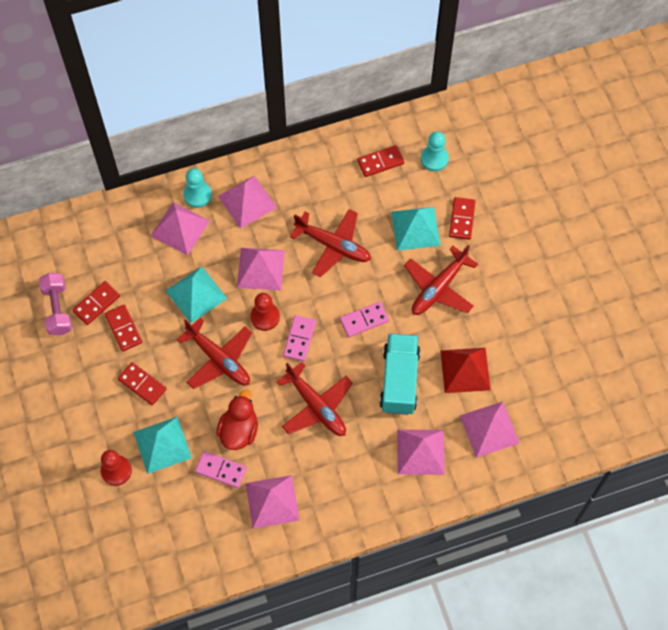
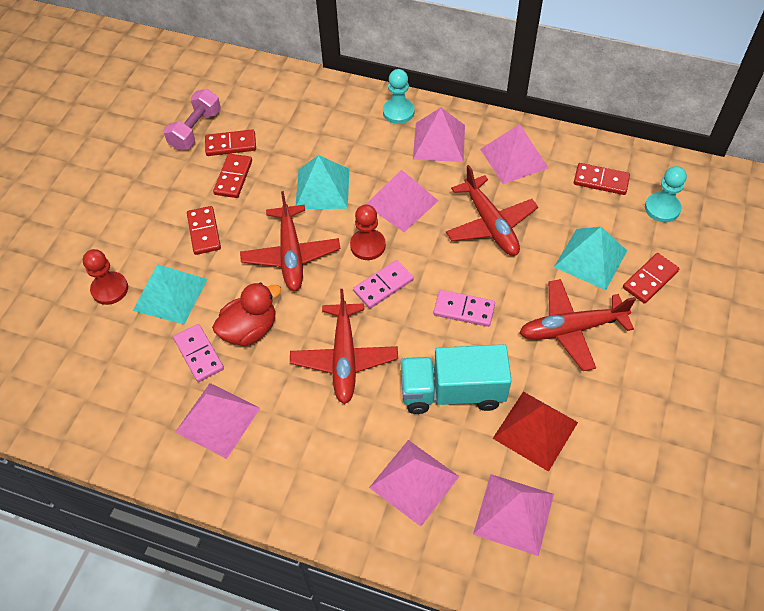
camera: 40 degrees right, 10 degrees down
pink pyramid [151,202,210,255] -> pink pyramid moved to [480,124,549,184]
turquoise truck [380,334,420,415] -> turquoise truck turned 135 degrees counterclockwise [401,344,512,414]

